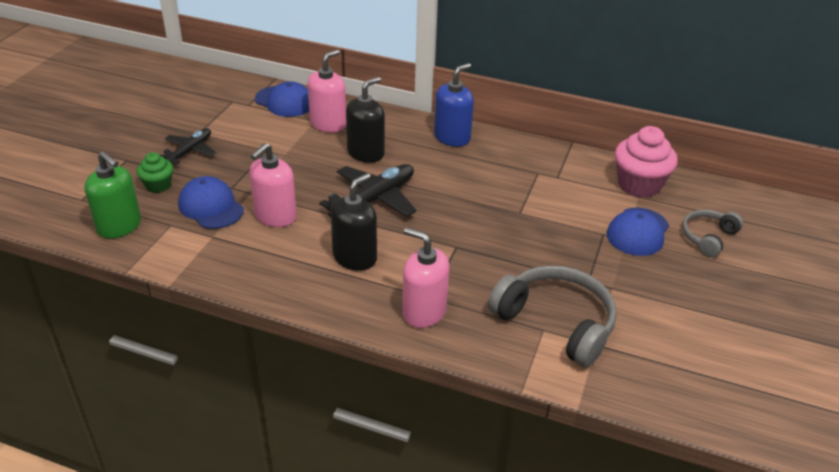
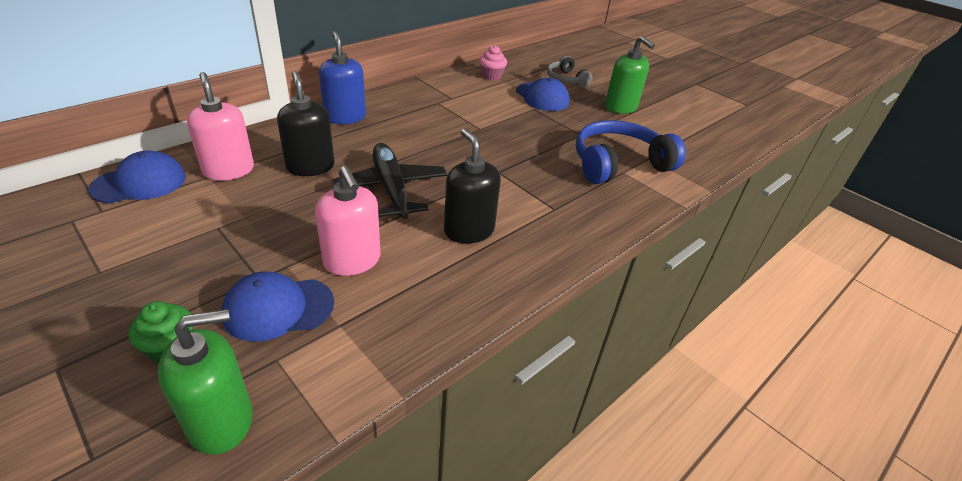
camera: 65 degrees left, 0 degrees up
black plane [160,128,216,165] -> none
pink soap dispenser [402,227,450,328] -> none
grey headphones [488,265,617,367] -> blue headphones [576,120,686,184]
pink cupcake [615,126,678,198] -> pink cupcake [479,45,507,80], size x0.56
none -> green soap dispenser [605,36,655,114]

